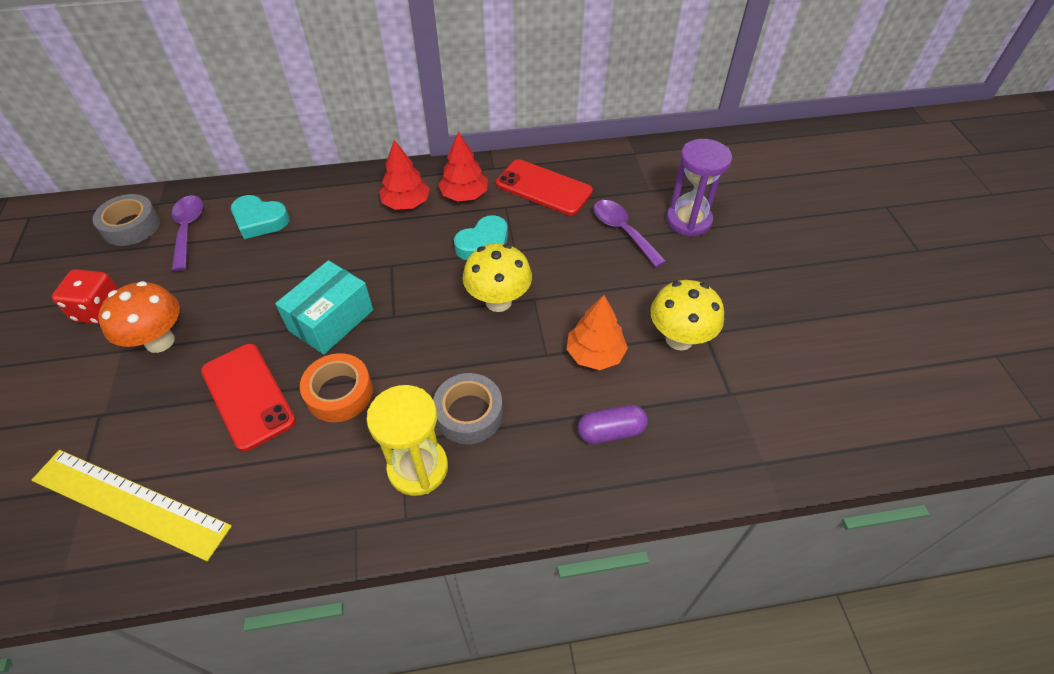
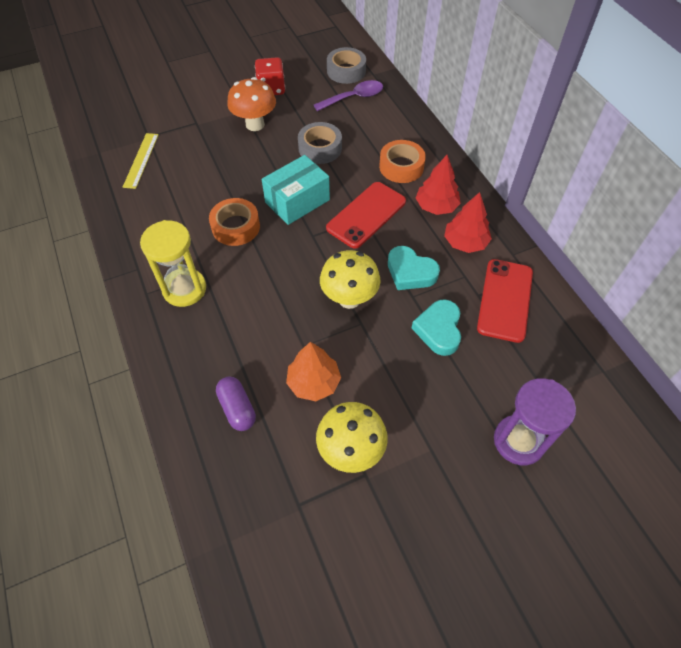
camera: 75 degrees right, 5 degrees up
yellow ruler [32,450,232,561] -> yellow ruler [123,133,159,189], size x0.60
red phone [201,344,296,451] -> red phone moved to [326,182,406,249]
turquoise heart [231,195,290,239] -> turquoise heart moved to [412,299,461,356]
turquoise box [275,260,373,354] -> turquoise box turned 60 degrees counterclockwise [262,155,330,225]
grey tape [433,373,503,444] -> grey tape moved to [298,122,342,164]
purple spoon [593,200,666,267] -> none
none -> orange tape [379,140,426,183]

